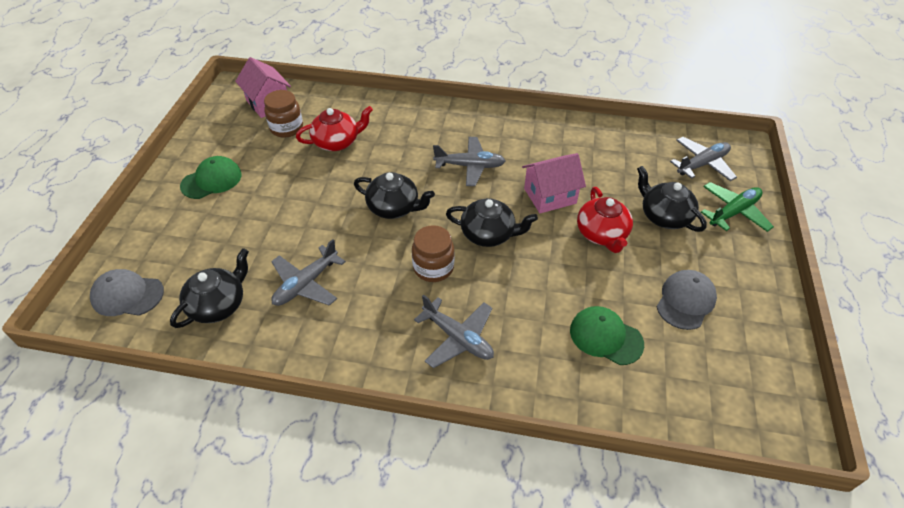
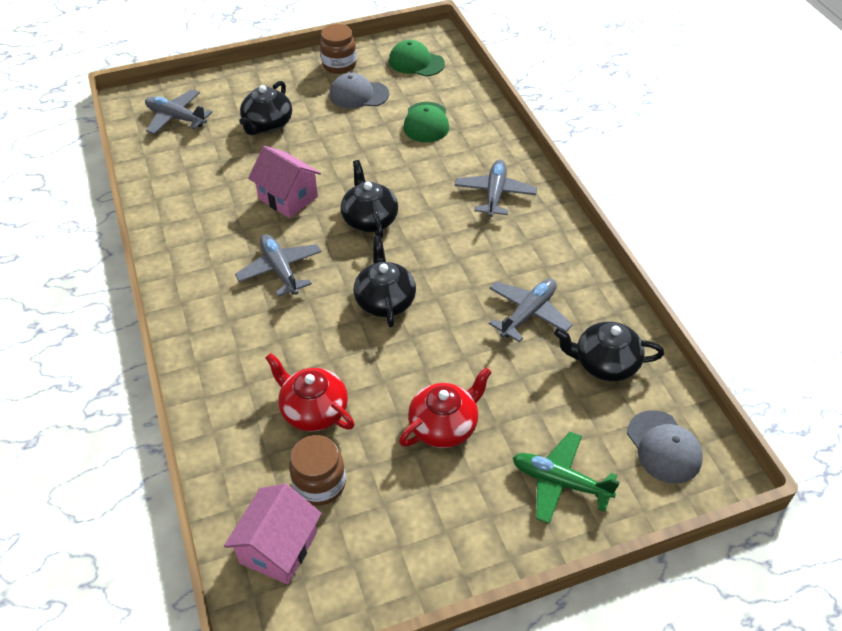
camera: 120 degrees left, 0 degrees up
green cap [180,156,242,199] -> green cap moved to [389,40,445,76]
grey plane [271,239,346,306] -> grey plane turned 60 degrees counterclockwise [489,278,572,342]
brown jar [412,225,454,282] -> brown jar moved to [320,24,357,74]
red teapot [577,187,633,253] -> red teapot moved to [399,367,492,448]
green plane [701,182,774,232] -> green plane moved to [513,432,620,524]

